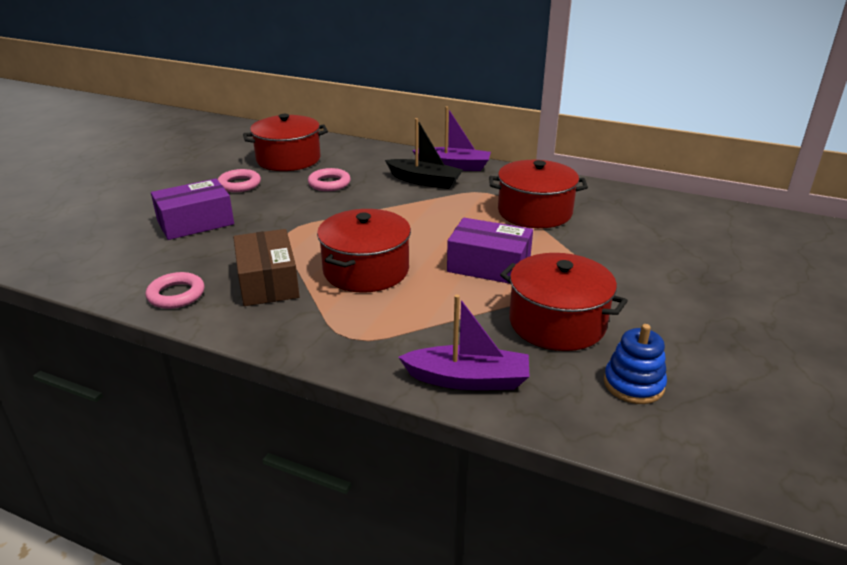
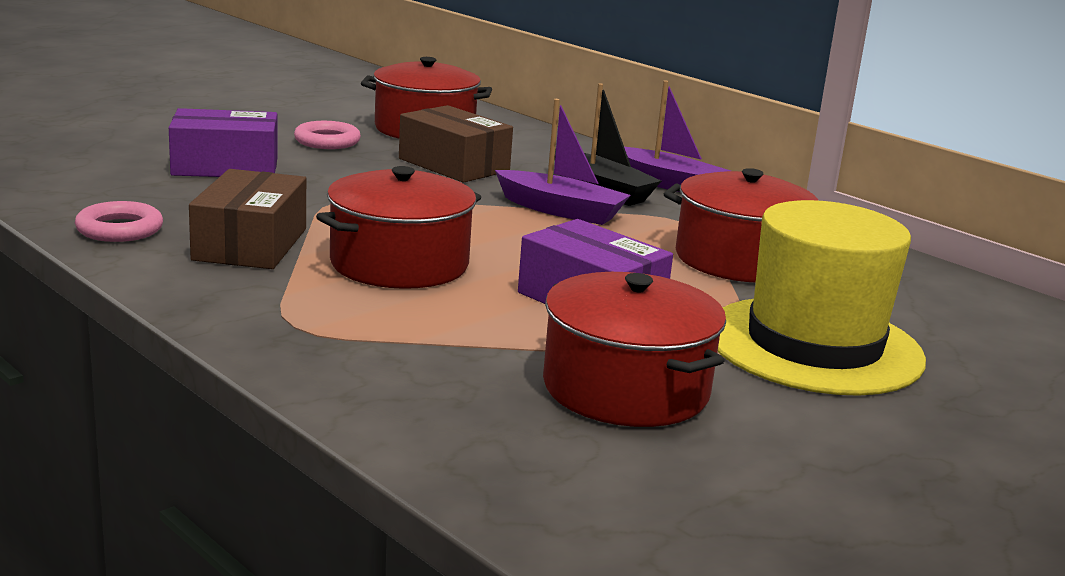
camera: 20 degrees right, 10 degrees down
pink ring [308,168,351,191] -> brown box [399,105,513,183]
purple boat [398,295,530,390] -> purple boat moved to [495,99,631,225]
blue stacking toy [604,324,667,404] -> none
none -> yellow hat [718,200,926,396]

